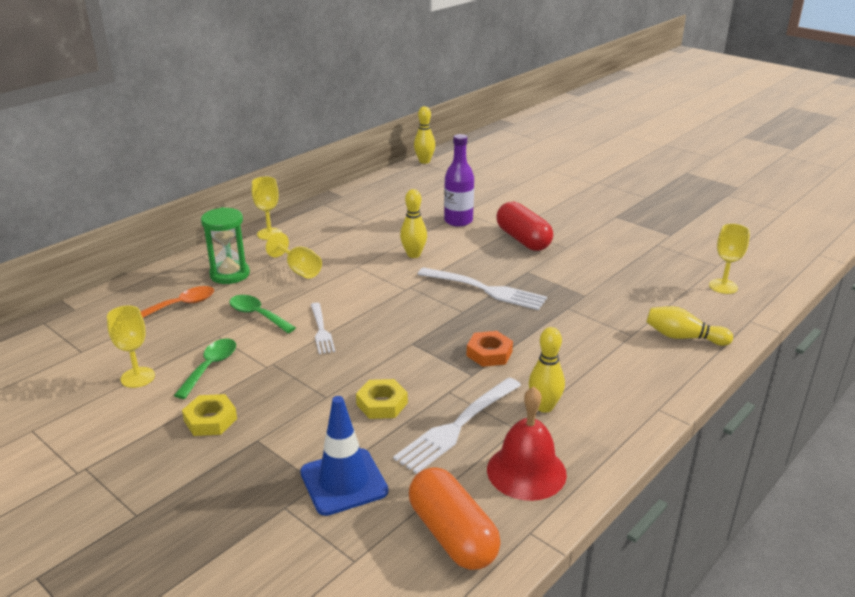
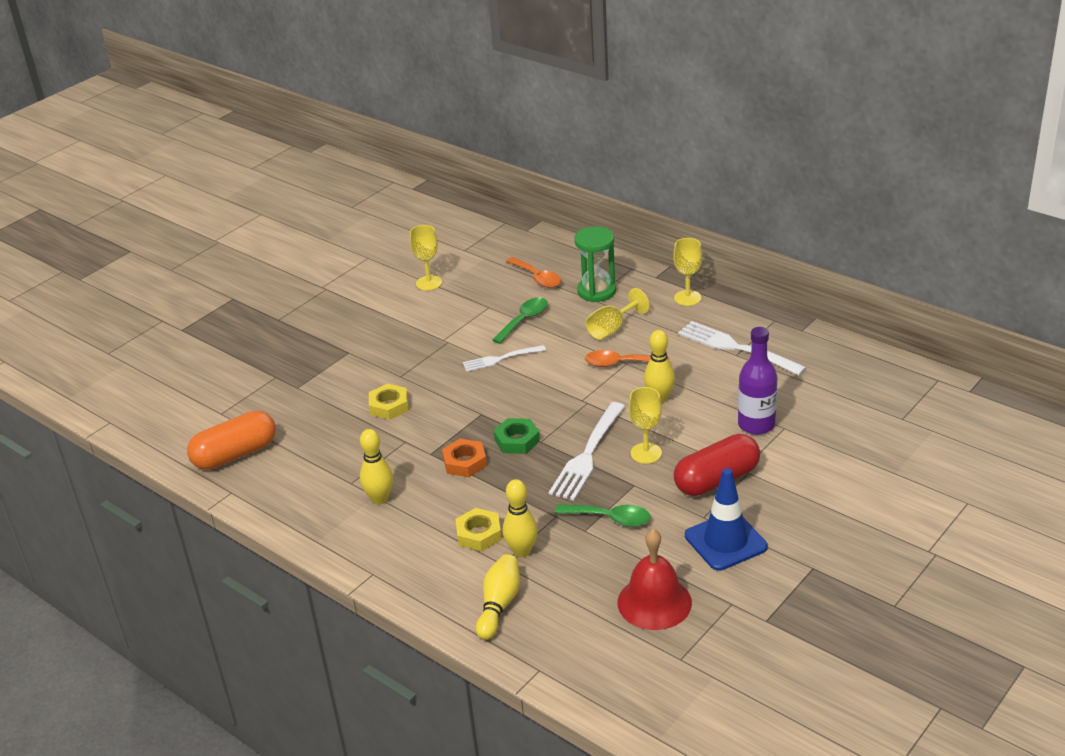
camera: 90 degrees right, 5 degrees up
green spoon [174,338,236,399] -> green spoon moved to [555,504,651,527]
yellow nut [182,394,237,436] -> yellow nut moved to [456,508,502,551]
blue traffic cone [300,396,388,516] -> blue traffic cone moved to [685,468,768,571]
white fork [393,377,521,474] -> white fork moved to [678,321,807,376]
yellow bowling pin [414,106,435,164] -> yellow bowling pin moved to [503,479,538,558]
red bell [487,386,567,501] -> red bell moved to [618,529,692,630]
yellow goblet [709,223,750,294] -> yellow goblet moved to [629,387,662,464]
none -> green nut [493,418,540,454]
none -> orange spoon [585,350,670,367]

